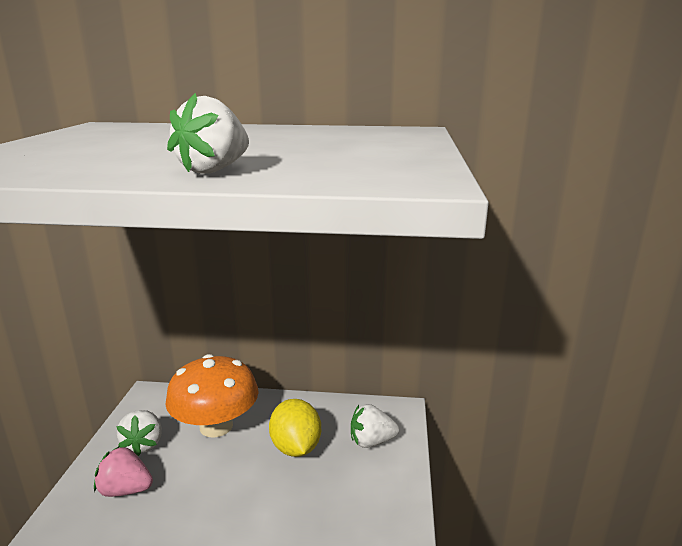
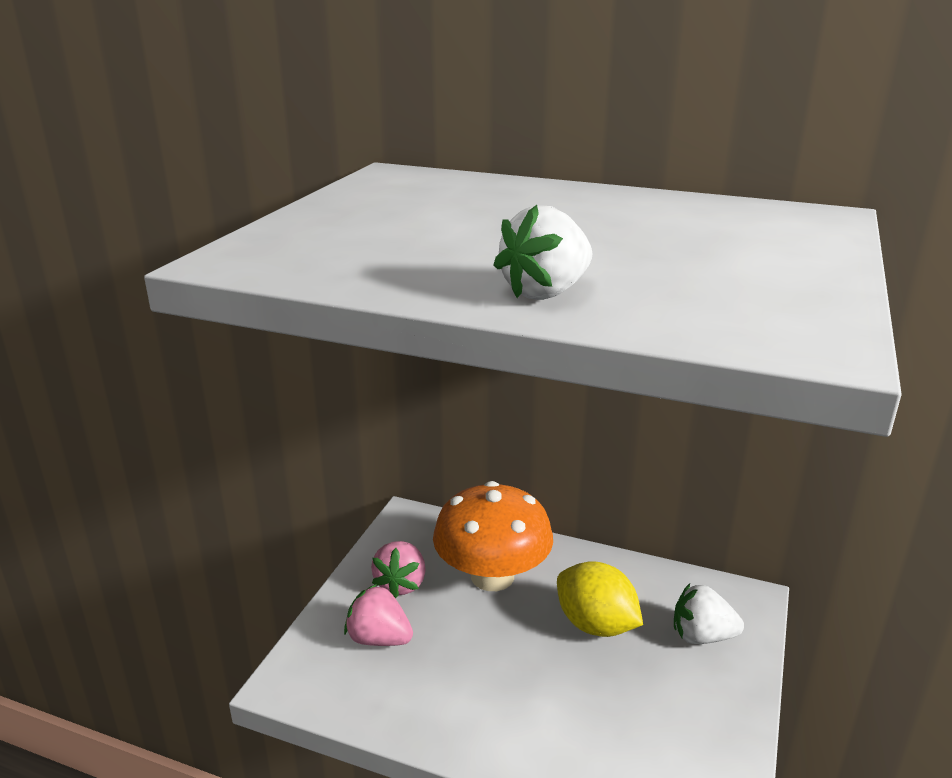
camera: 15 degrees right, 5 degrees up
white strawberry [116,410,162,456] -> pink strawberry [371,541,426,598]
yellow lemon [269,399,321,457] -> yellow lemon turned 45 degrees counterclockwise [557,561,643,637]

